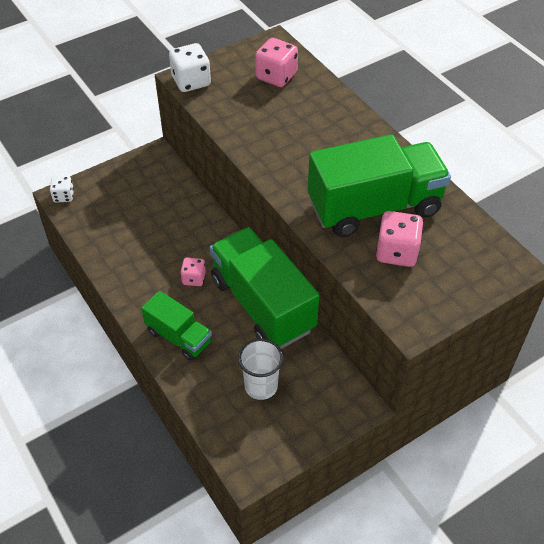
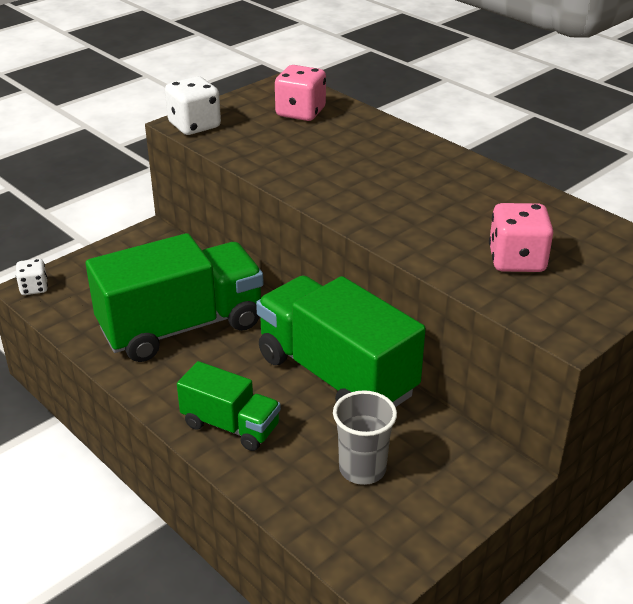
camera: 10 degrees left, 15 degrees down
pink dice [180,258,206,286] -> none
white cup [238,338,283,400] -> grey cup [333,390,397,485]
green truck [308,134,451,237] -> green truck moved to [86,233,264,362]

